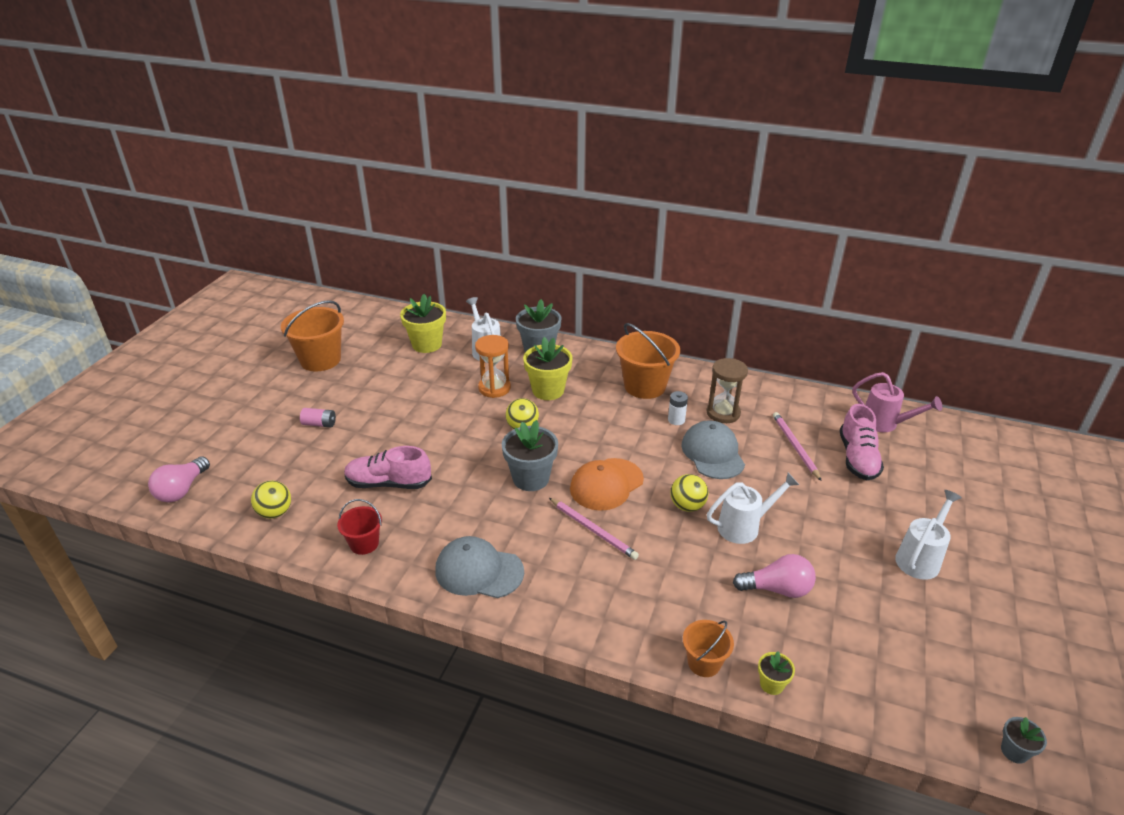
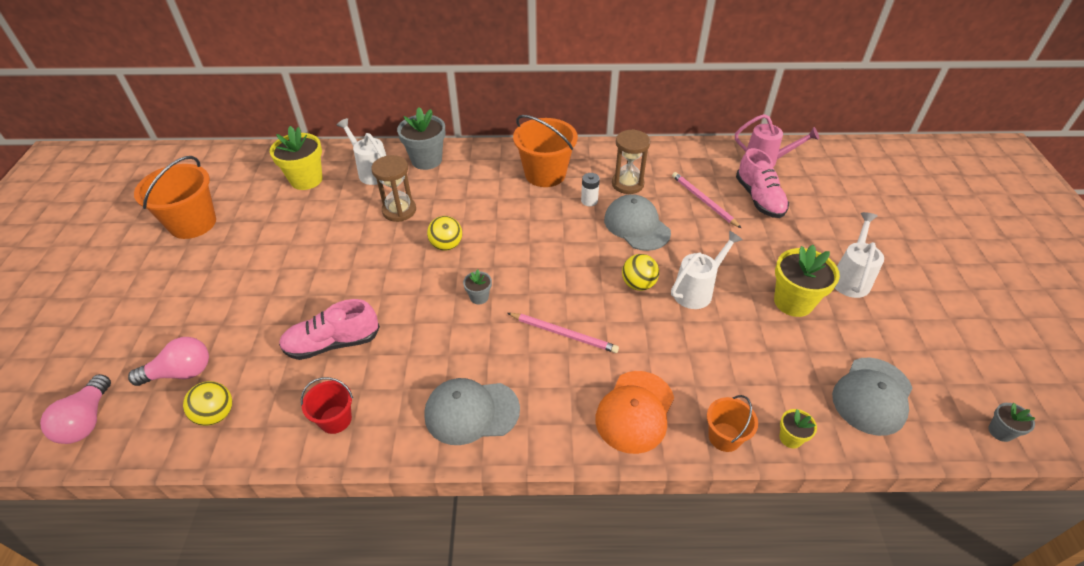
camera: 20 degrees left, 10 degrees up
pink battery [300,408,336,428] -> none
orange hourglass [475,335,511,398] -> brown hourglass [371,155,416,222]
grey flower pot [502,420,558,491] -> grey flower pot [463,269,492,304], size x0.49
yellow flower pot [523,337,572,400] -> yellow flower pot moved to [774,245,840,317]
orange cap [570,458,644,511] -> orange cap moved to [595,371,674,454]
pink light bulb [733,554,816,598] -> pink light bulb moved to [128,337,209,386]
none -> grey cap [832,357,912,436]

